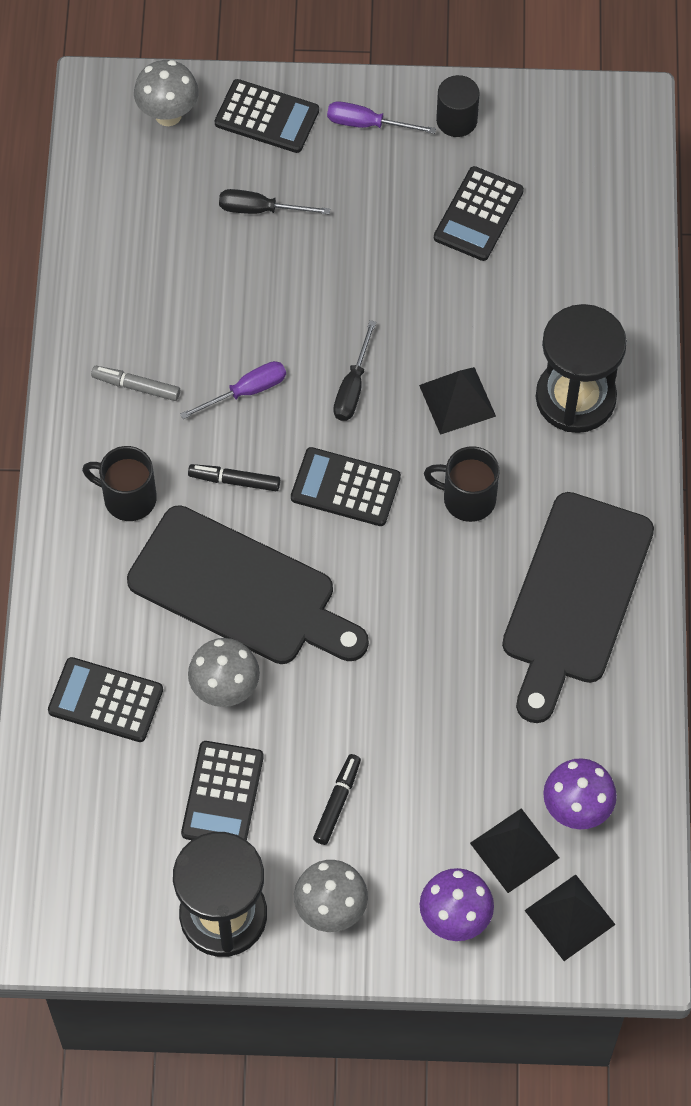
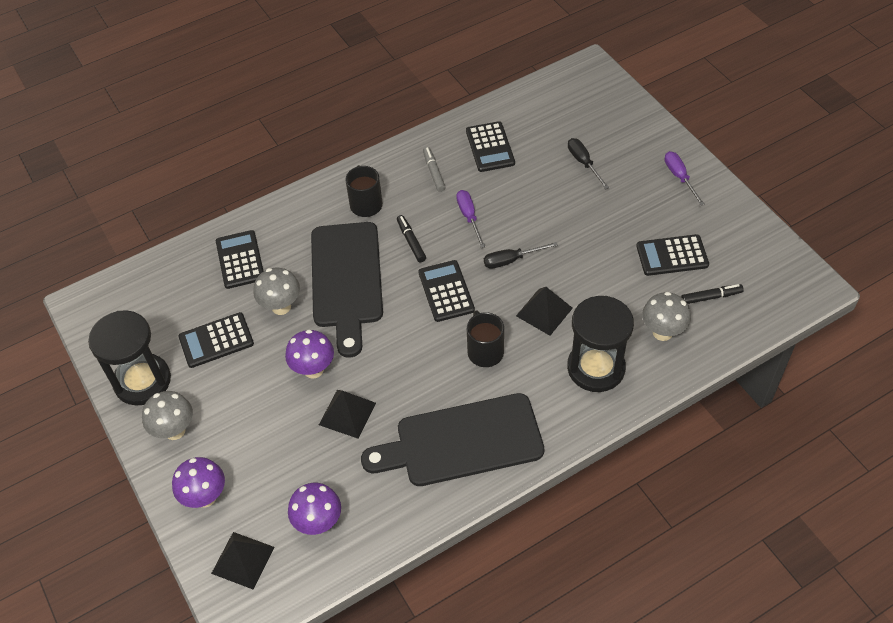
camera: 60 degrees right, 10 degrees down
grey mushroom [134,60,198,126] -> grey mushroom moved to [642,292,691,341]
purple screwdriver [180,361,286,419] -> purple screwdriver turned 135 degrees counterclockwise [456,190,485,248]
black calculator [215,79,319,153] -> black calculator moved to [466,121,515,172]
black marker [313,754,361,845] -> black marker moved to [681,284,744,304]
black cylinder [436,75,480,137] -> none
black pyramid [470,808,559,893] -> black pyramid moved to [319,390,376,439]
none -> purple mushroom [285,329,334,379]

